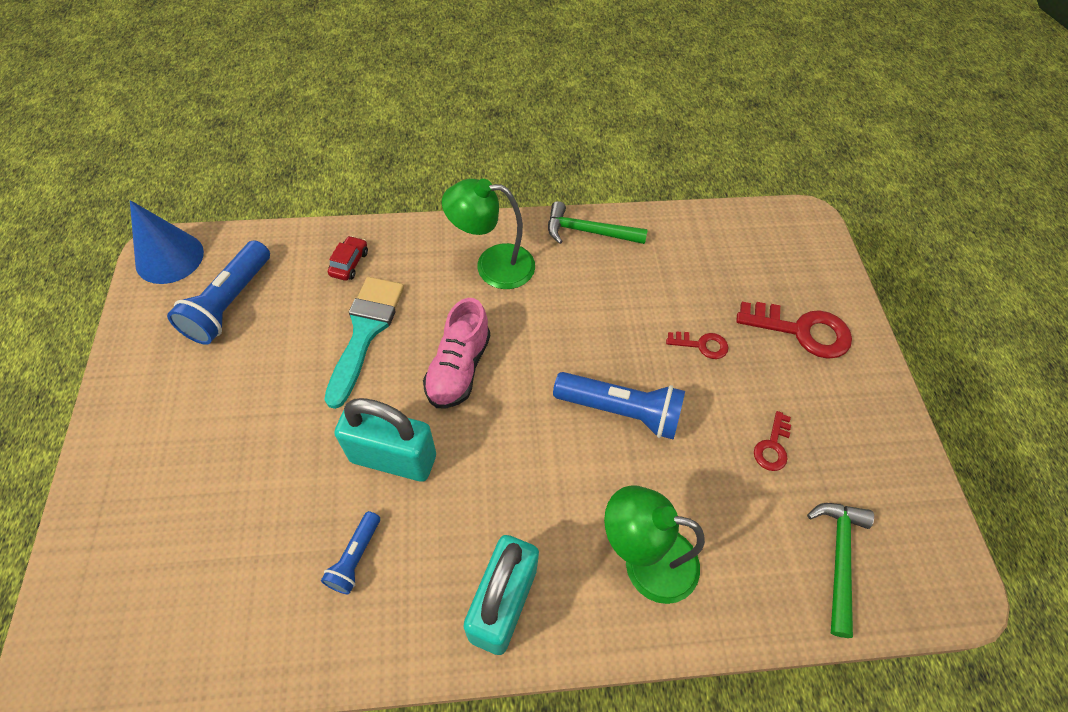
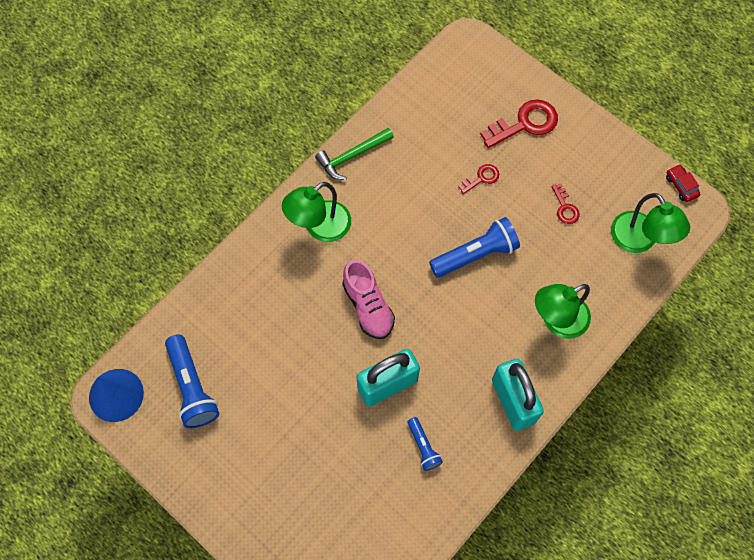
camera: 40 degrees left, 10 degrees up
turquoise brush [324,277,404,409] -> none
red car [328,236,368,281] -> red car moved to [666,164,700,202]
green hammer [807,503,874,638] -> green lamp [611,193,690,253]

